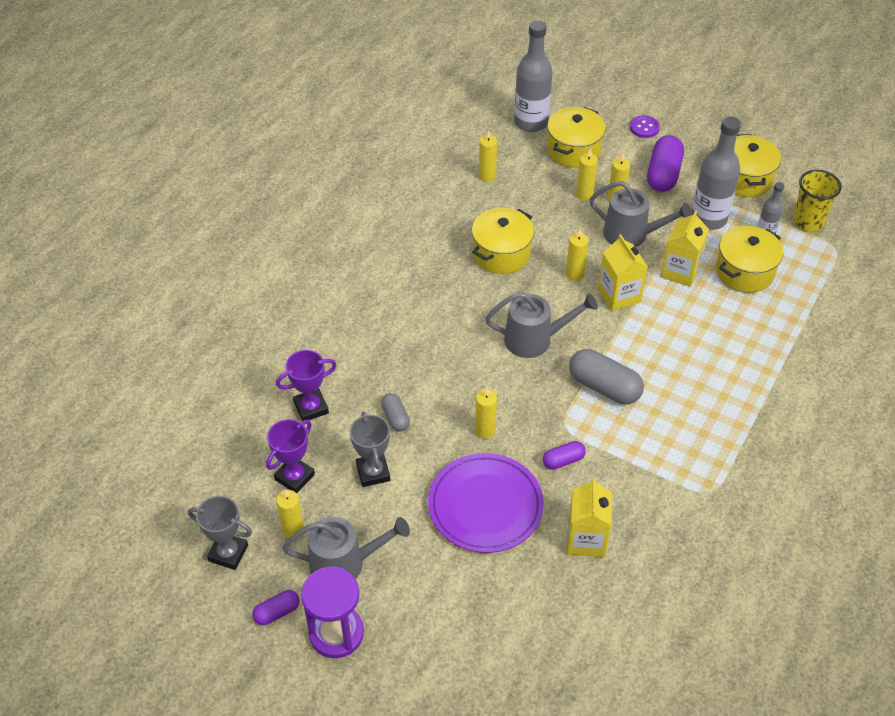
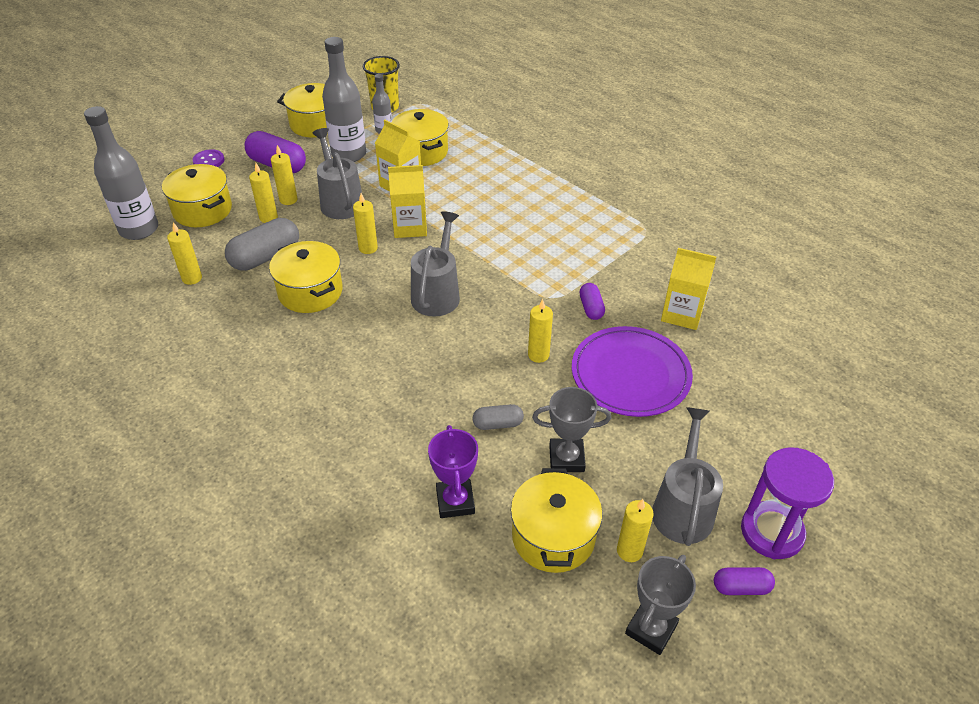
camera: 75 degrees left, 5 degrees down
purple capsule [252,590,299,625] -> purple capsule turned 75 degrees counterclockwise [714,567,775,595]
purple trophy [266,419,315,493] -> yellow pot [511,468,603,573]
grey capsule [569,349,644,404] -> grey capsule moved to [225,218,299,271]
grey watering can [590,181,692,247] -> grey watering can turned 60 degrees counterclockwise [313,128,362,219]

